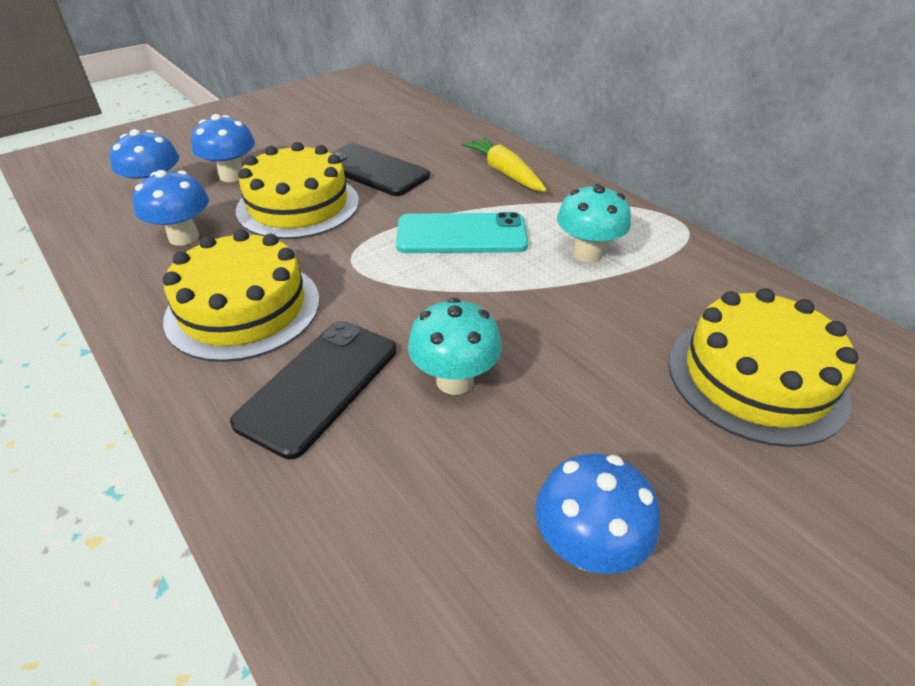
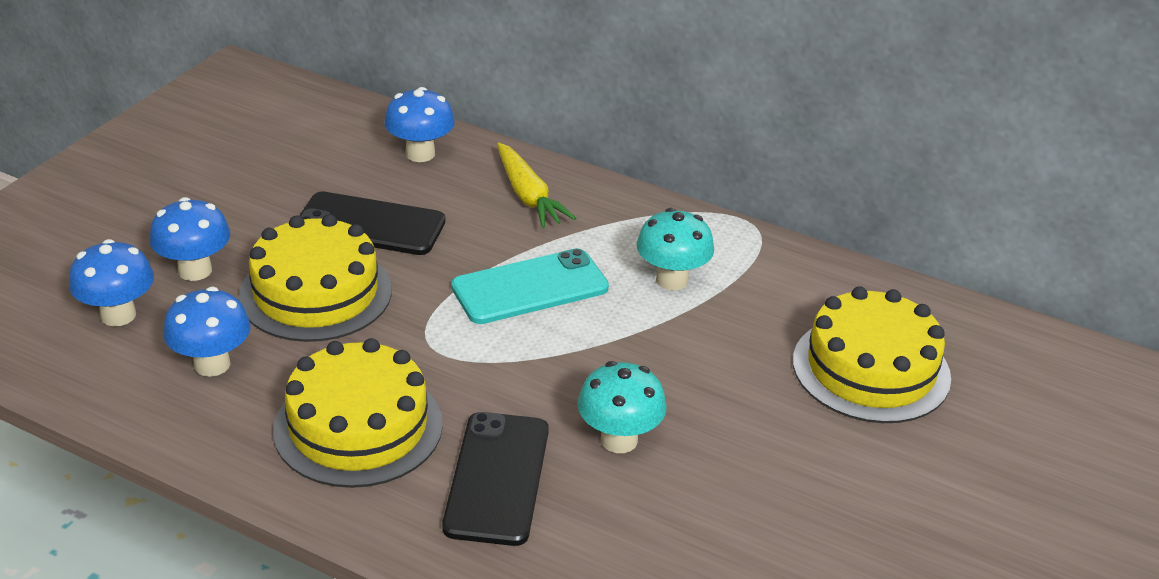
camera: 25 degrees left, 5 degrees down
yellow carrot [461,137,547,192] -> yellow carrot turned 150 degrees counterclockwise [497,142,576,228]
blue mushroom [536,453,660,574] -> blue mushroom moved to [384,87,455,162]

